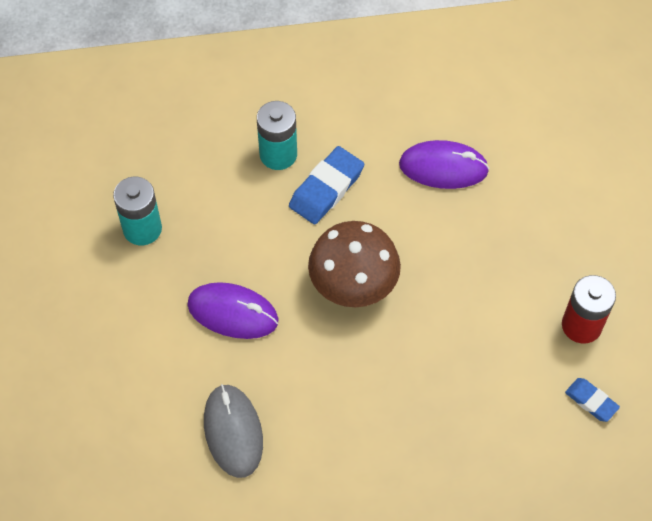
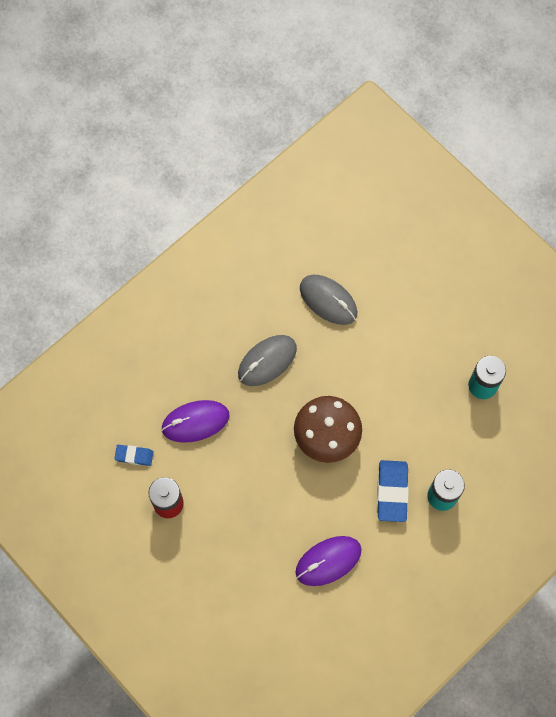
camera: 145 degrees right, 10 degrees up
purple mouse [187,282,279,339] -> purple mouse moved to [161,400,229,443]
none -> grey mouse [238,335,297,386]

